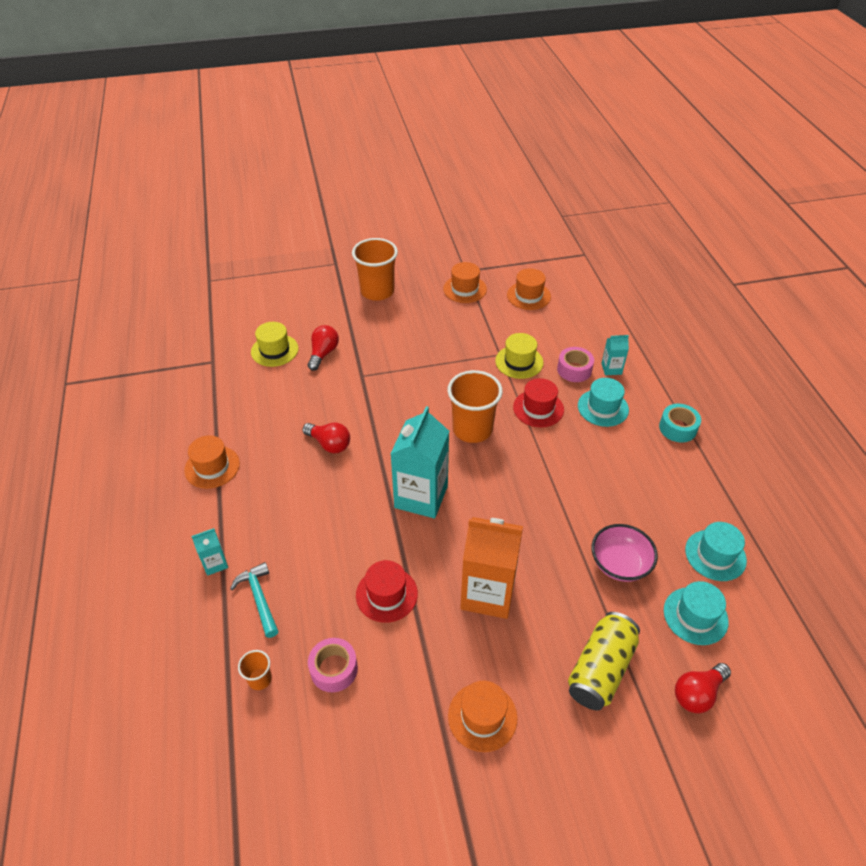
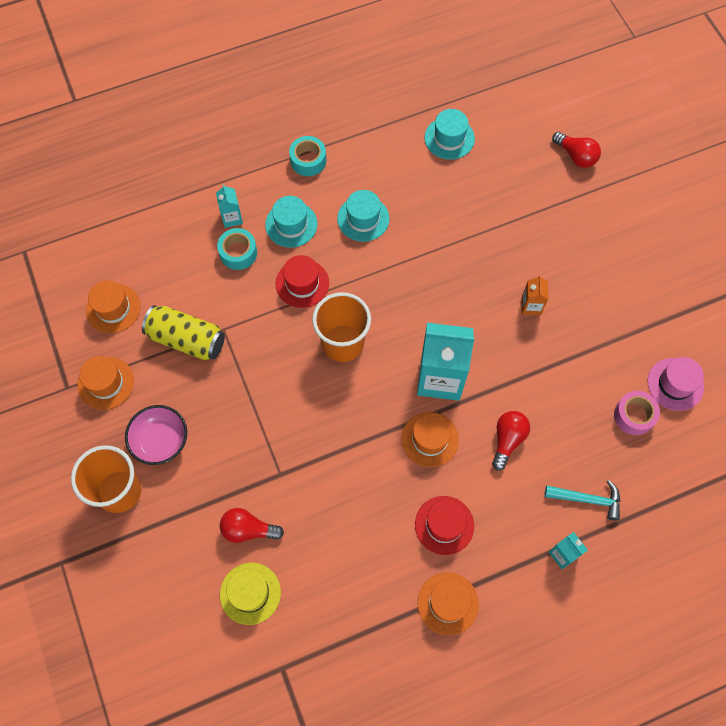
camera: 100 degrees left, 20 degrees up
turquoise hammer [230,562,278,638] -> turquoise hammer turned 135 degrees counterclockwise [545,480,620,521]
orange cup [238,650,272,690] -> none
red light bulb [302,423,350,453] -> red light bulb moved to [492,411,530,470]
red hat [356,560,418,623] -> red hat moved to [415,496,474,555]
orange hat [448,681,518,752] -> orange hat moved to [401,412,459,467]
orange carton [460,517,523,619] -> orange carton [521,275,548,315], size x0.47
yellow hat [495,333,543,379] -> none
pink tape [557,347,594,382] -> turquoise tape [217,228,257,270]
yellow can [568,612,640,710] -> yellow can moved to [142,305,225,361]
pink bowl [591,524,658,582] -> pink bowl moved to [125,405,187,465]
turquoise hat [664,581,729,645] -> turquoise hat moved to [337,190,390,242]
none -> pink hat [648,357,704,411]

